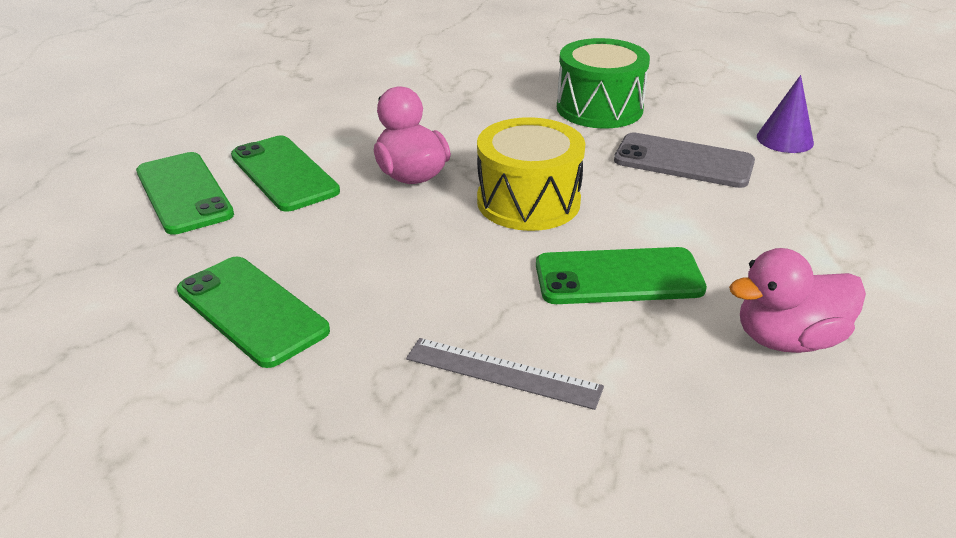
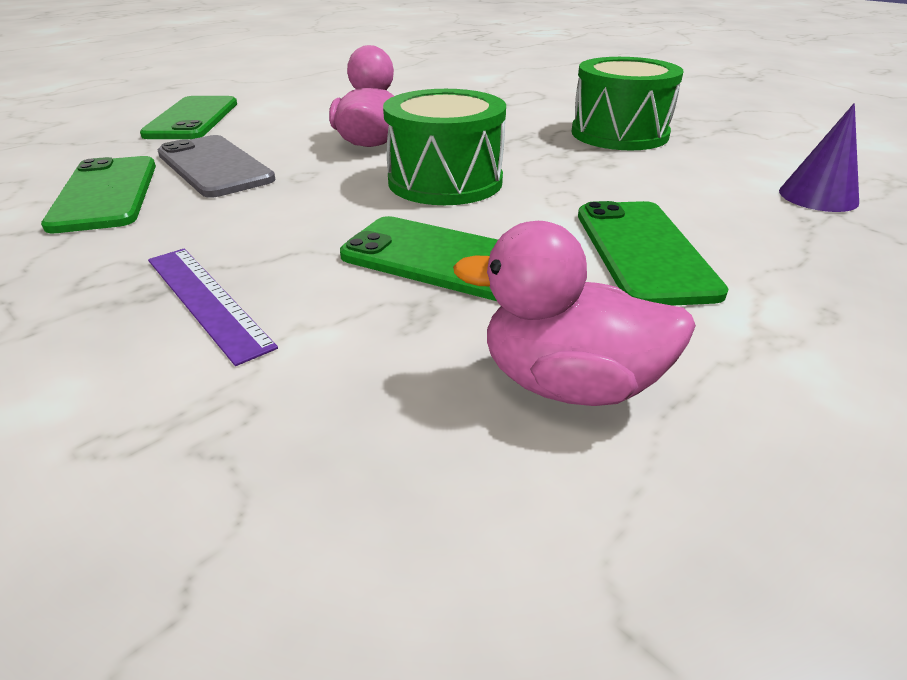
camera: 30 degrees right, 0 degrees up
green phone [231,136,340,212] -> green phone moved to [578,201,728,306]
grey ruler [406,338,604,410] -> purple ruler [148,249,278,366]
yellow drum [477,117,585,231] -> green drum [383,89,506,205]
grey phone [614,132,755,188] -> grey phone moved to [158,135,275,198]

